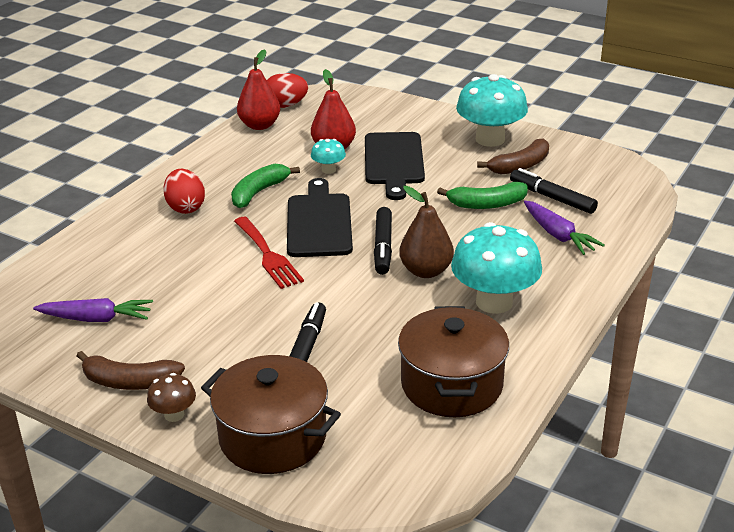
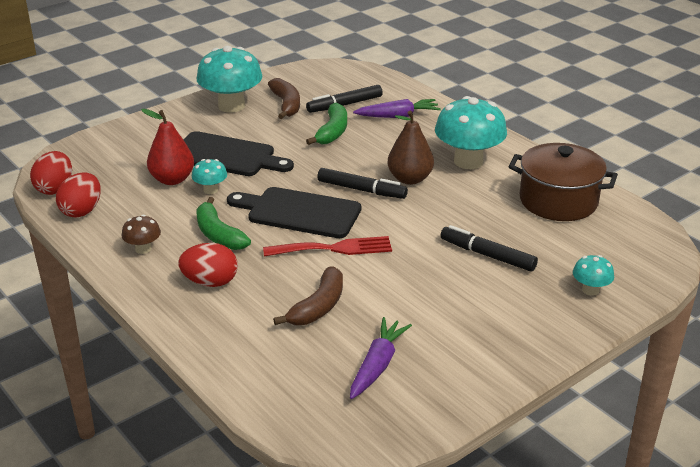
camera: 70 degrees left, 0 degrees up
brown banana [77,351,185,390] -> brown banana moved to [273,266,343,325]
brown mushroom [147,373,196,422] -> brown mushroom moved to [122,215,161,254]
brown pot [201,355,341,474] -> turquoise mushroom [573,255,614,296]
red pear [237,49,280,130] -> red egg [56,172,101,218]

